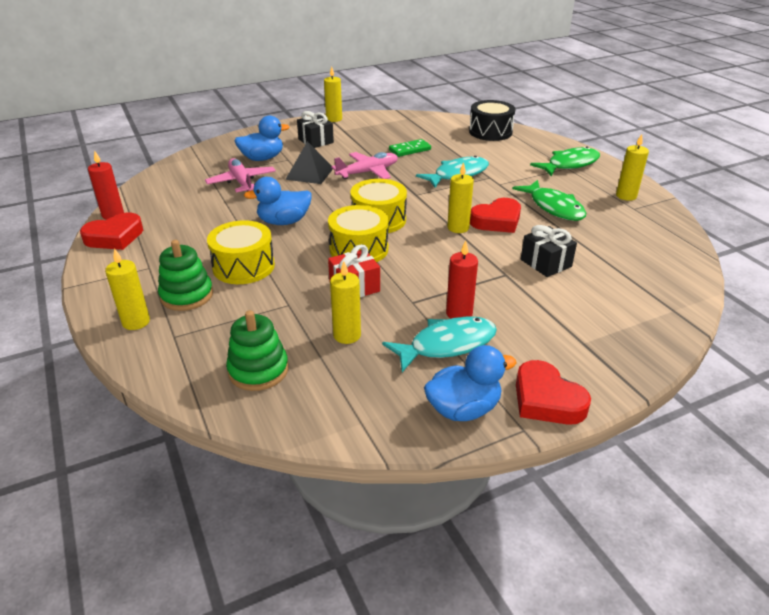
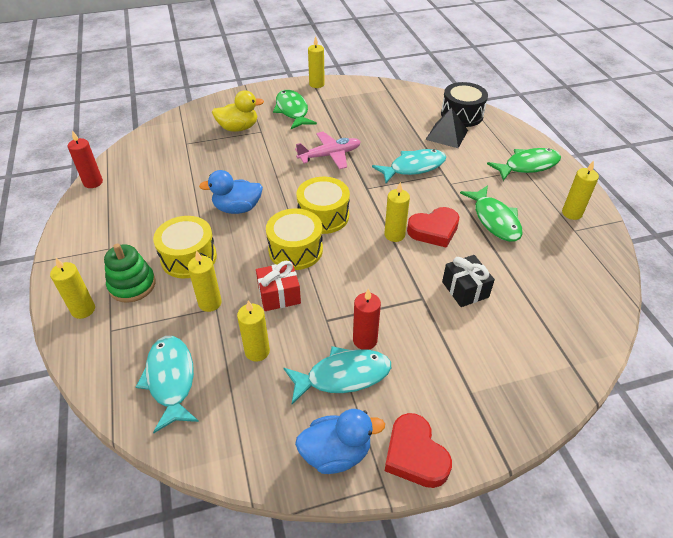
camera: 10 degrees right, 10 degrees up
red heart [80,213,143,250] -> none
pink plane [205,158,276,192] -> none
green stacking toy [226,310,289,391] -> turquoise fish [136,336,199,433]
blue duck [234,115,290,161] -> yellow duck [212,90,264,132]
black pyramid [285,141,333,184] -> black pyramid moved to [425,108,468,148]
black gift [297,111,334,148] -> green fish [273,90,317,129]
green domino [389,139,431,157] -> none
none -> yellow candle [188,250,222,312]

